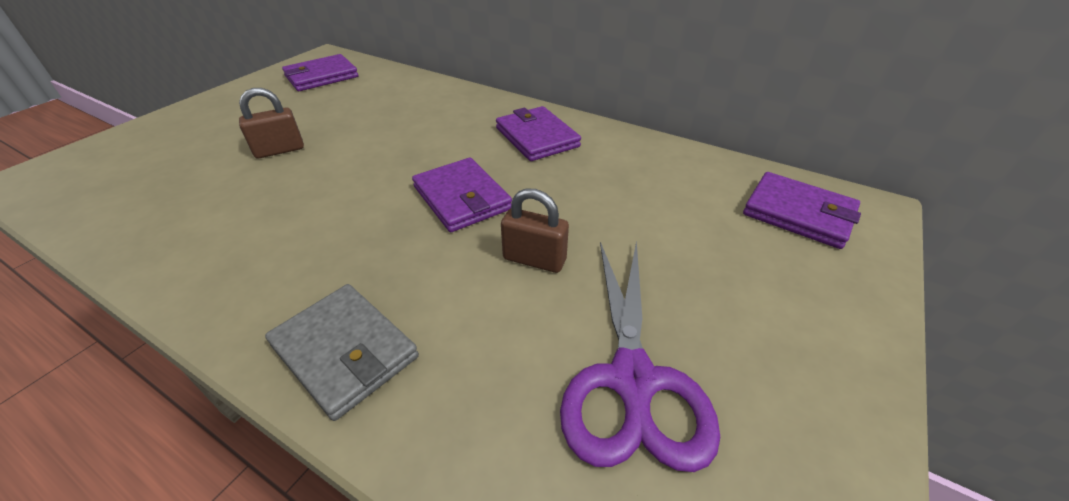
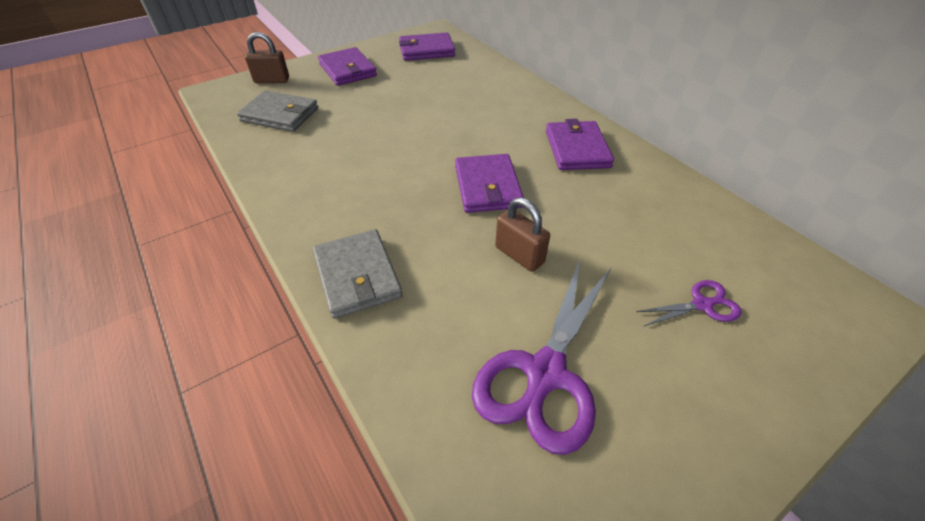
camera: 25 degrees right, 5 degrees up
brown padlock [239,88,304,158] -> brown padlock moved to [245,32,289,83]
purple wallet [743,172,861,249] -> purple wallet moved to [318,47,377,86]
none -> grey wallet [237,90,318,132]
none -> purple scissors [636,280,742,326]

